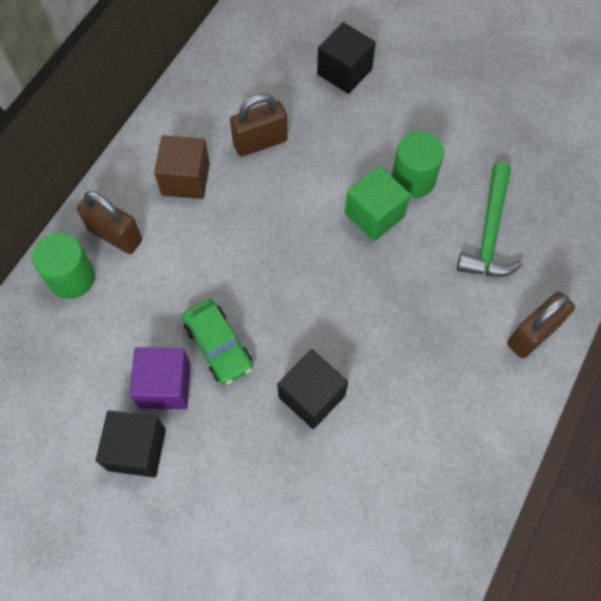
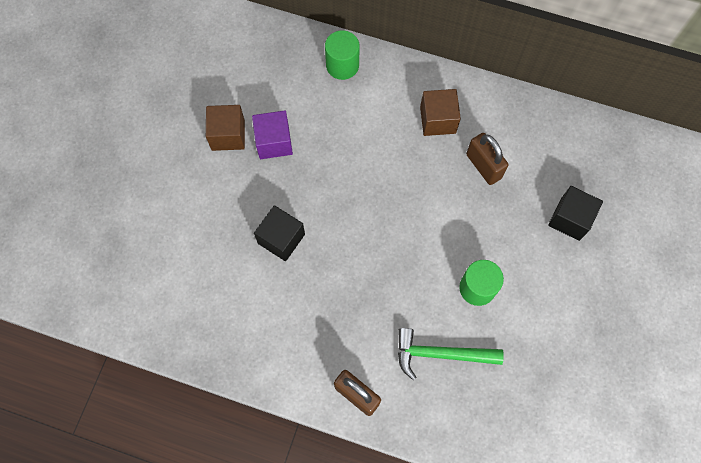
camera: 80 degrees right, 5 degrees up
brown padlock [77,191,142,254] -> none
black cube [96,410,166,478] -> brown cube [206,105,245,151]
green car [182,299,253,385] -> none
green cube [345,166,411,241] -> none

